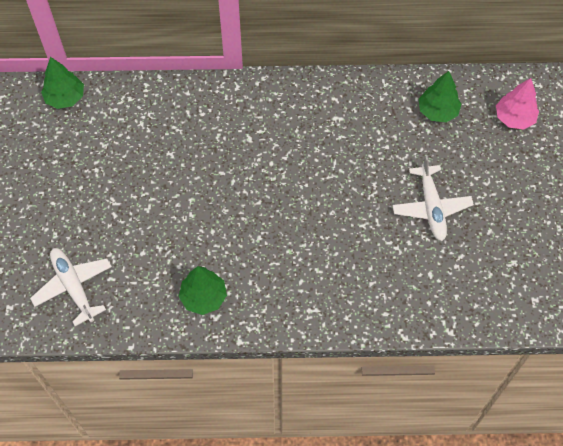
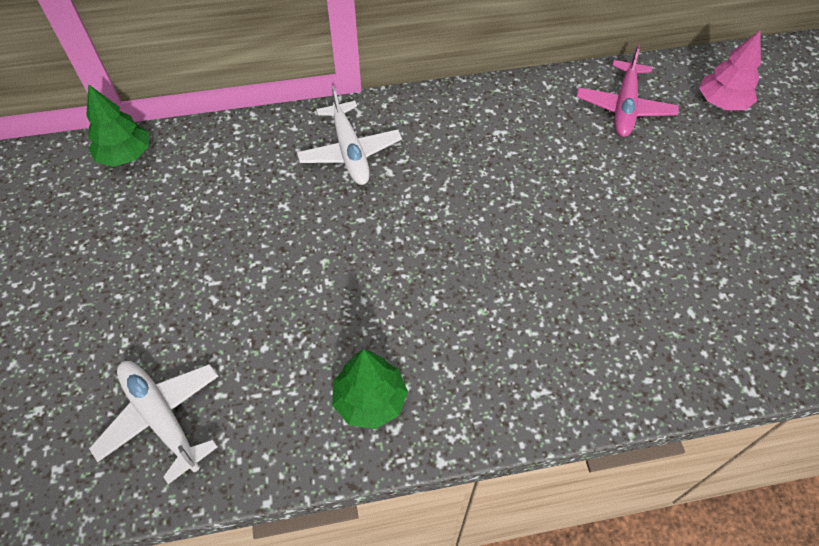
camera: 10 degrees left, 5 degrees down
white plane [392,155,474,241] -> white plane moved to [297,86,402,185]
green tree [419,71,461,122] -> pink plane [577,45,679,137]

